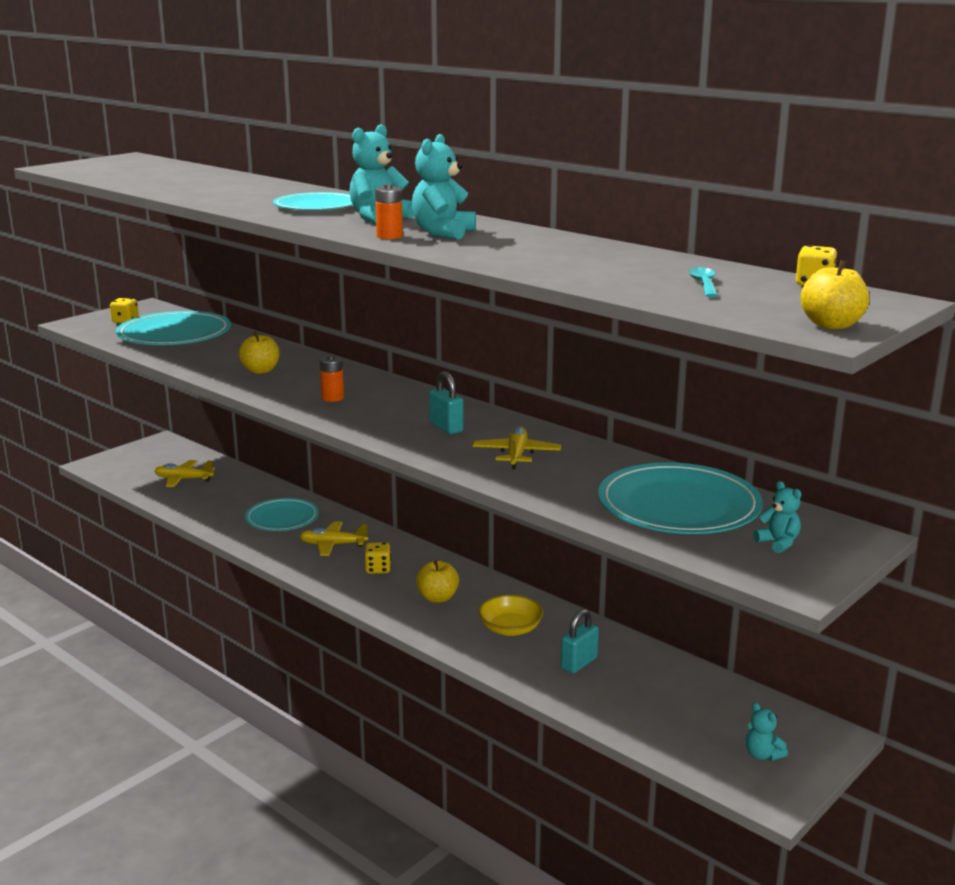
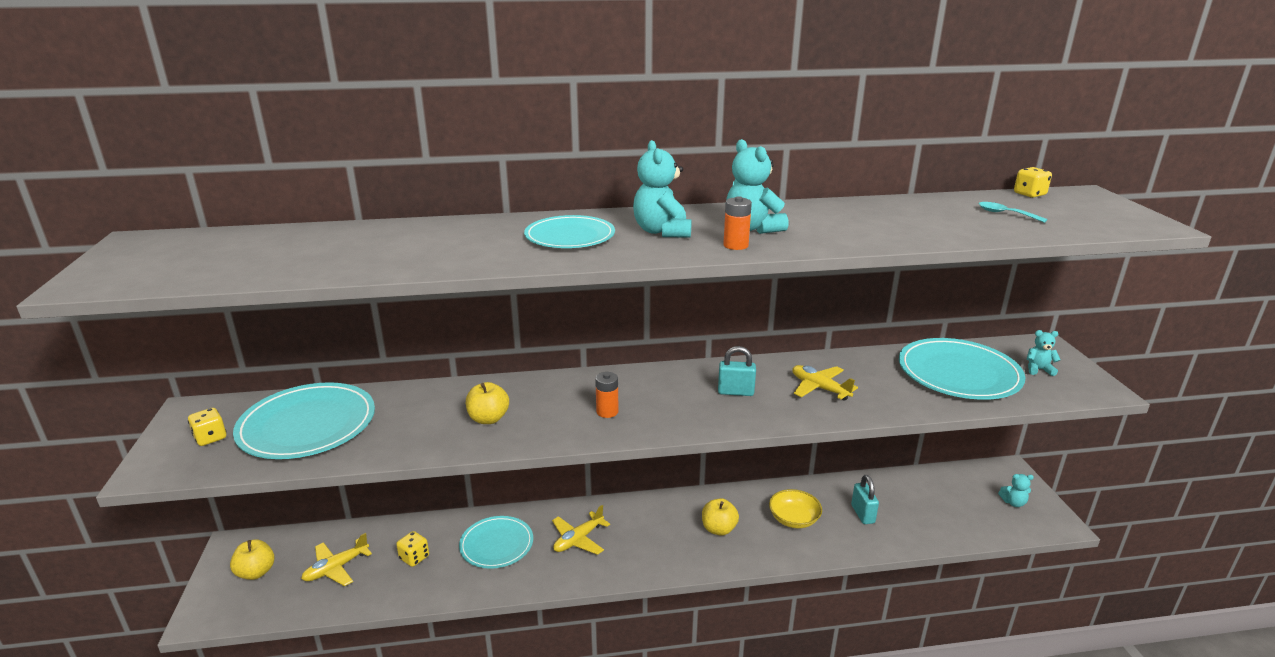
camera: 50 degrees left, 5 degrees up
yellow dice [364,542,391,574] -> yellow dice moved to [396,531,429,567]
yellow apple [800,260,869,329] -> yellow apple moved to [230,539,275,580]

